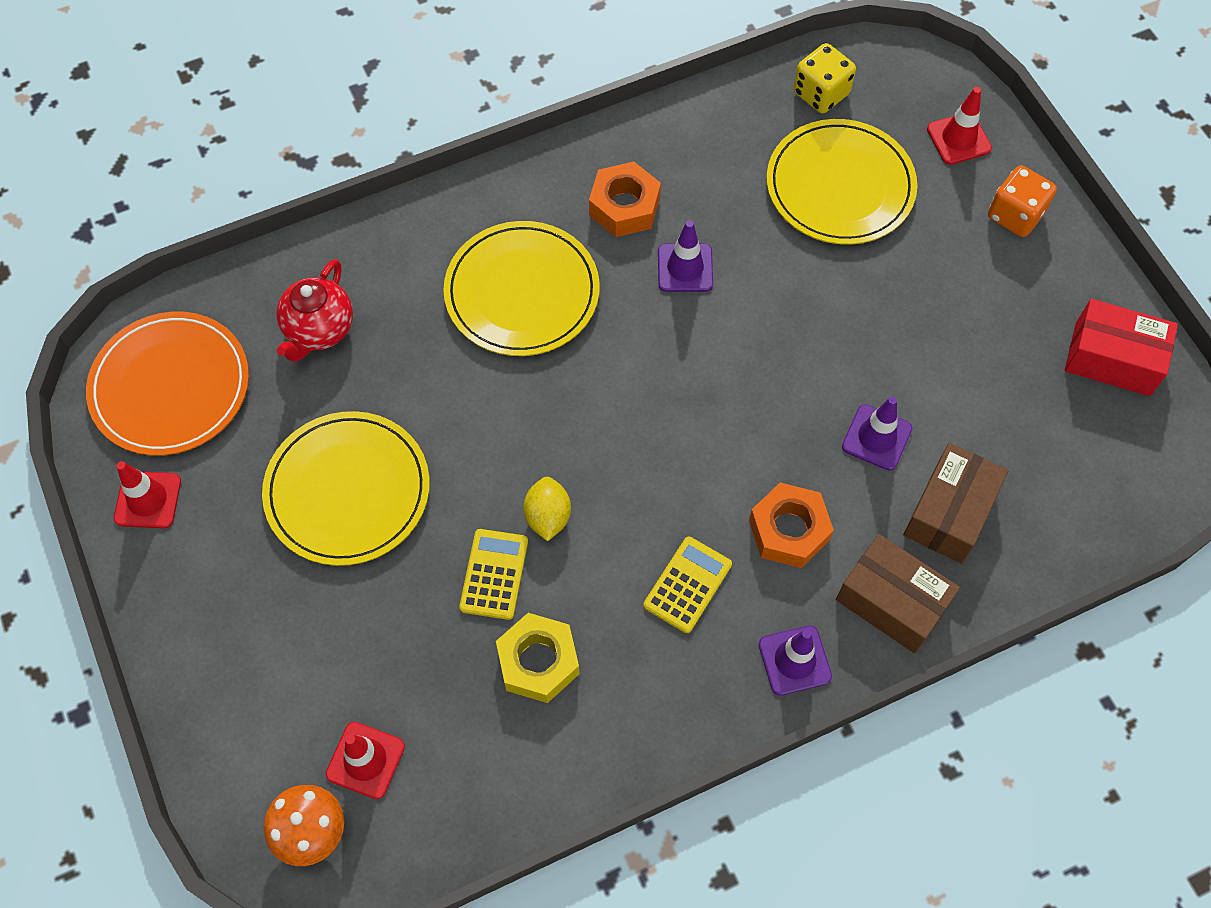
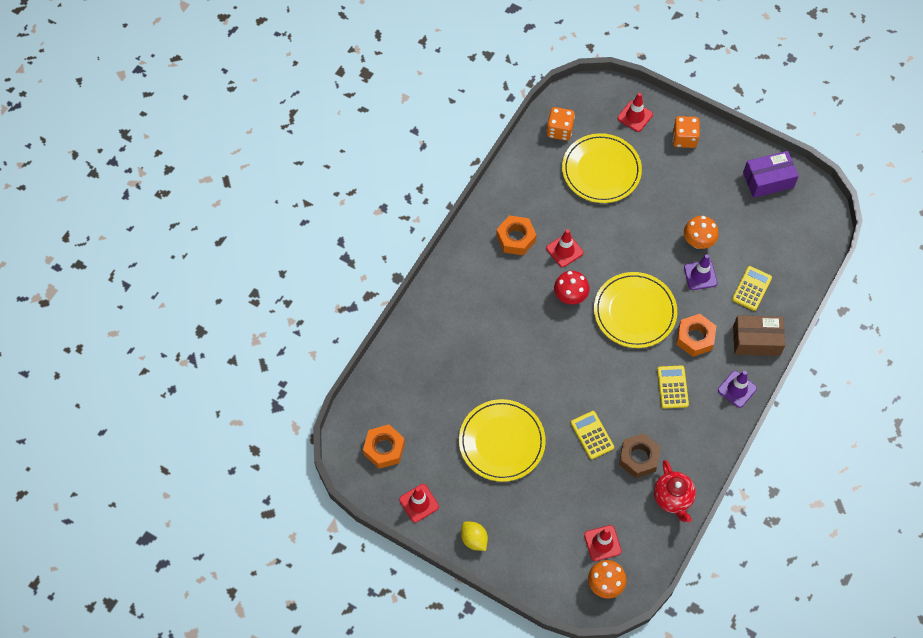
camera: 35 degrees left, 0 degrees up
orange plate [86,312,249,456] -> orange nut [363,425,405,469]
red teapot [276,259,353,362] -> red teapot moved to [654,460,696,522]
yellow plate [443,221,600,356] -> yellow plate moved to [594,272,677,348]
yellow nut [496,613,579,703] -> brown nut [619,433,661,478]
yellow lemon [523,477,571,541] -> yellow lemon moved to [461,521,488,551]
purple traffic cone [658,220,713,292] -> red traffic cone [546,229,583,267]
yellow dice [793,43,856,114] -> orange dice [546,107,575,141]
brown box [903,443,1008,563] -> yellow calculator [732,266,772,311]
red box [1065,299,1178,396] -> purple box [743,151,799,198]
none -> red mushroom [554,271,589,304]
none -> orange mushroom [684,216,719,249]

